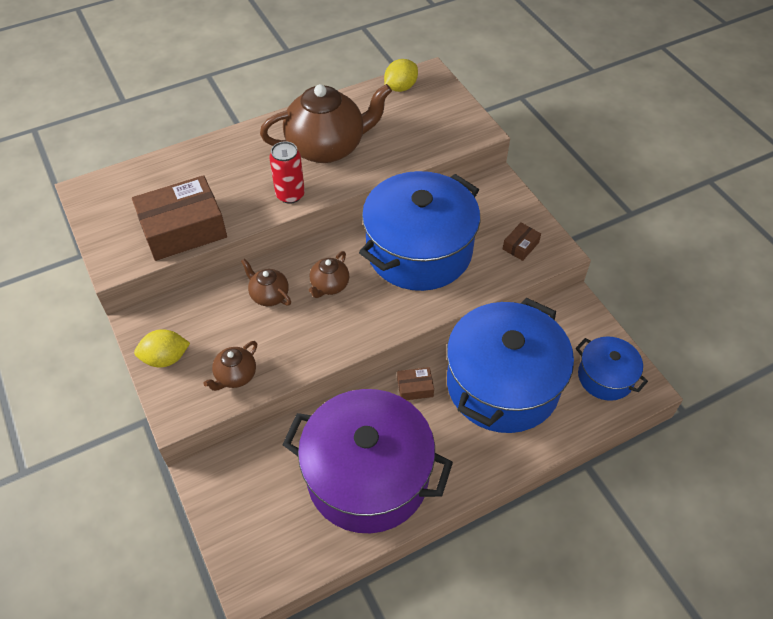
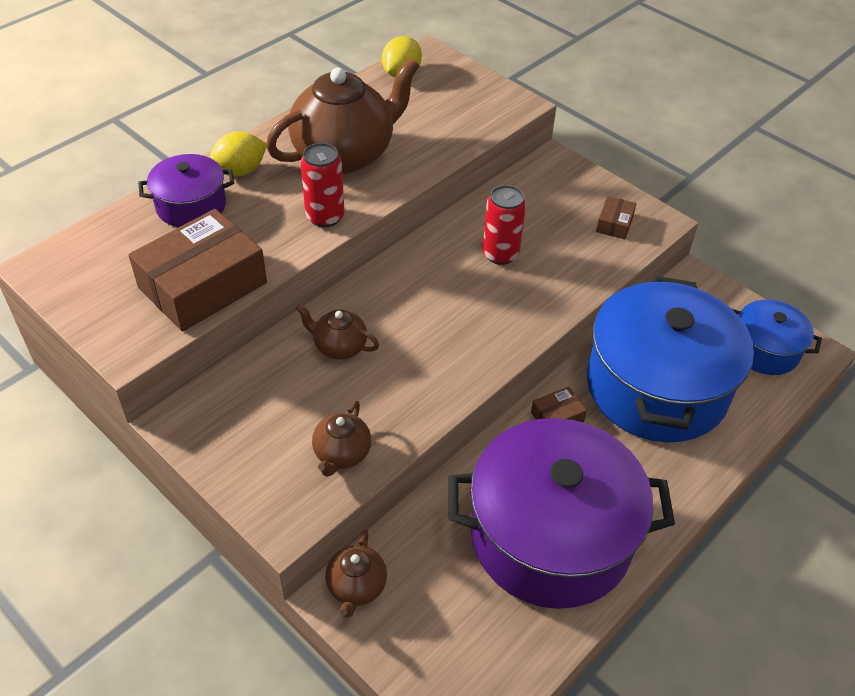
camera: 20 degrees left, 5 degrees down
yellow lemon [134,329,190,367] -> yellow lemon moved to [209,131,267,176]
brown teapot [309,251,349,298] -> brown teapot moved to [325,529,387,618]
blue pot [359,171,480,291] -> red can [482,185,526,265]
none -> purple pot [138,154,234,227]

